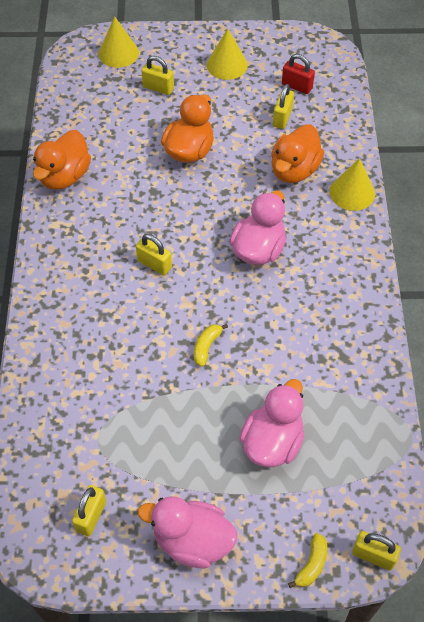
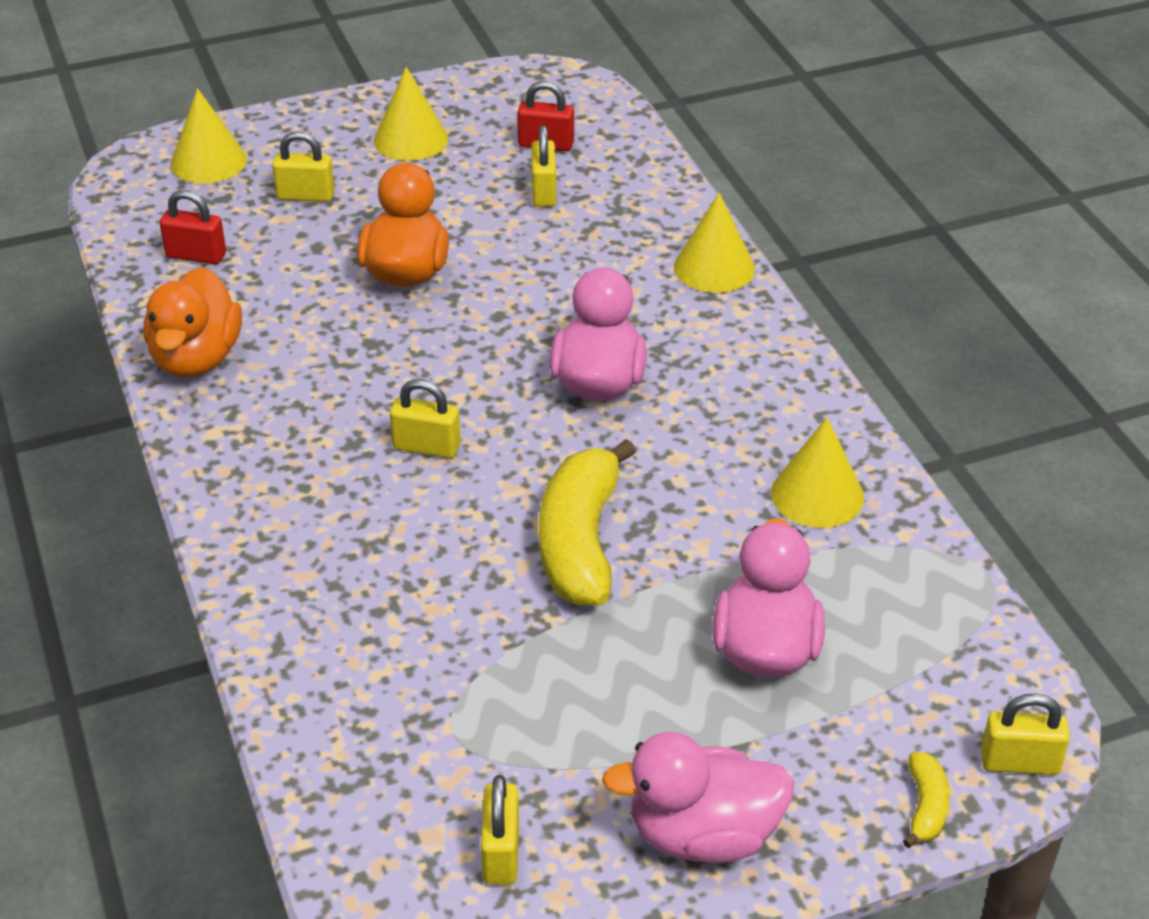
camera: 20 degrees left, 15 degrees down
yellow banana [194,324,228,367] -> yellow banana [539,439,636,606], size x2.21
orange duck [271,124,324,183] -> none
none -> red padlock [160,190,226,264]
none -> yellow cone [771,417,864,528]

